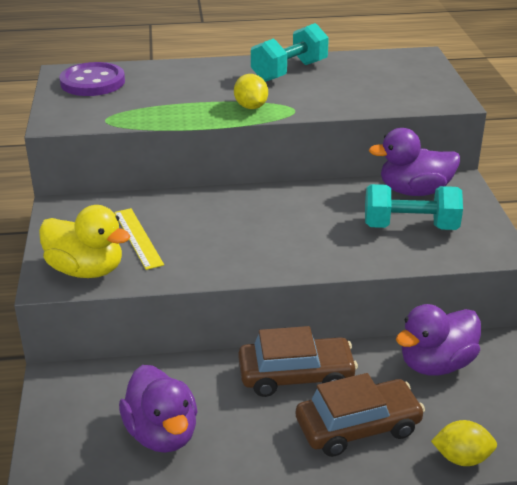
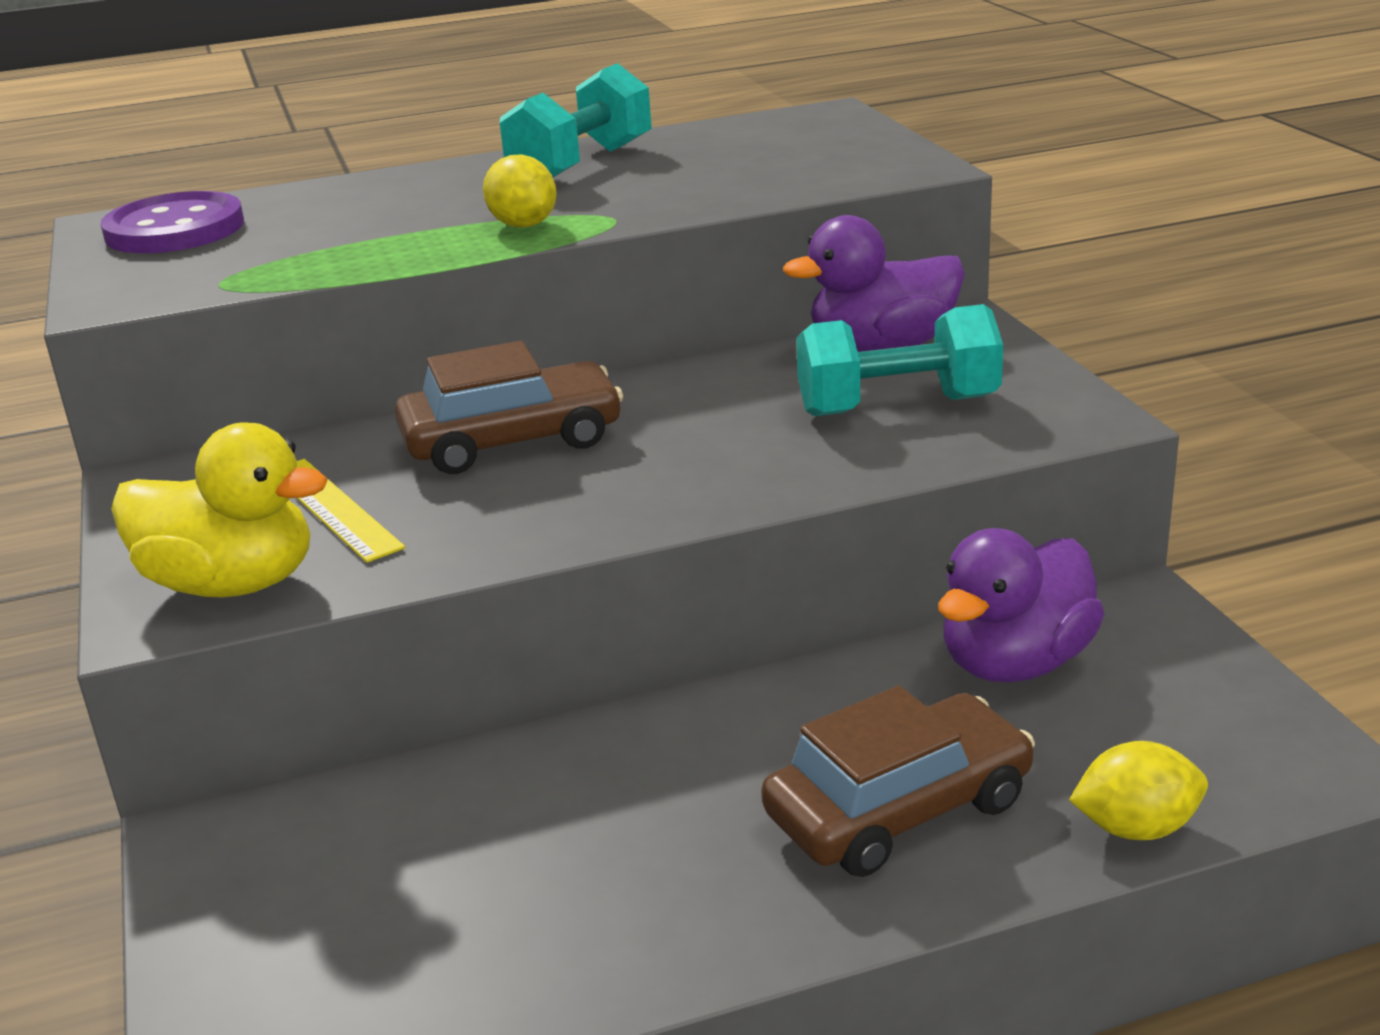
camera: 10 degrees left, 5 degrees down
purple duck [119,365,197,453] -> none
brown car [238,326,358,397] -> brown car moved to [395,341,623,474]

